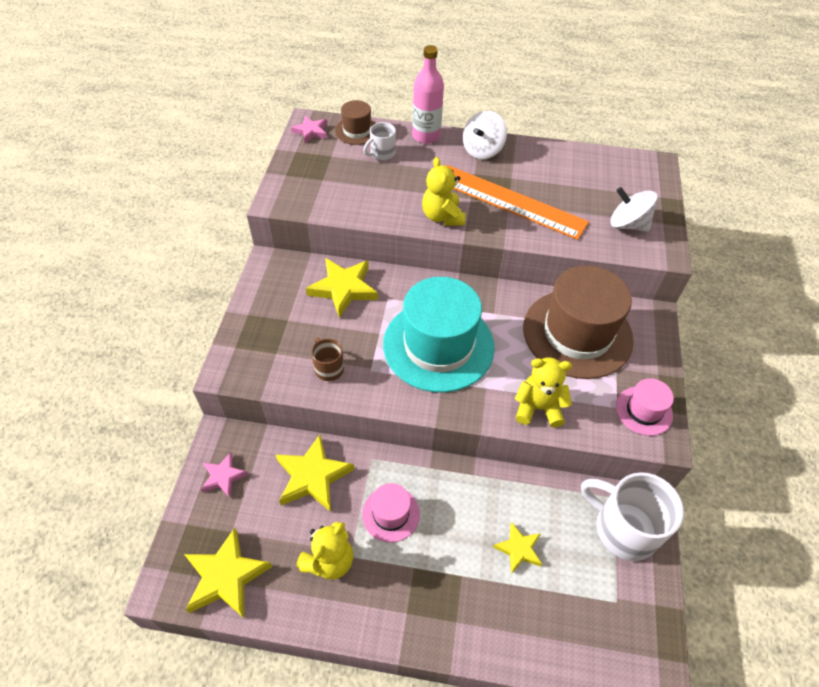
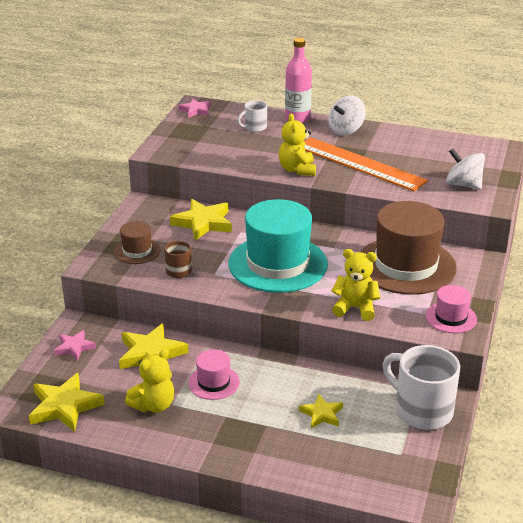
camera: 10 degrees right, 20 degrees down
brown hat [335,100,376,145] -> brown hat moved to [114,221,160,264]

